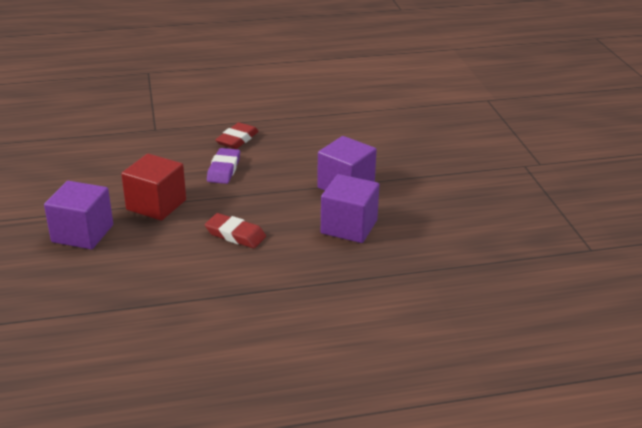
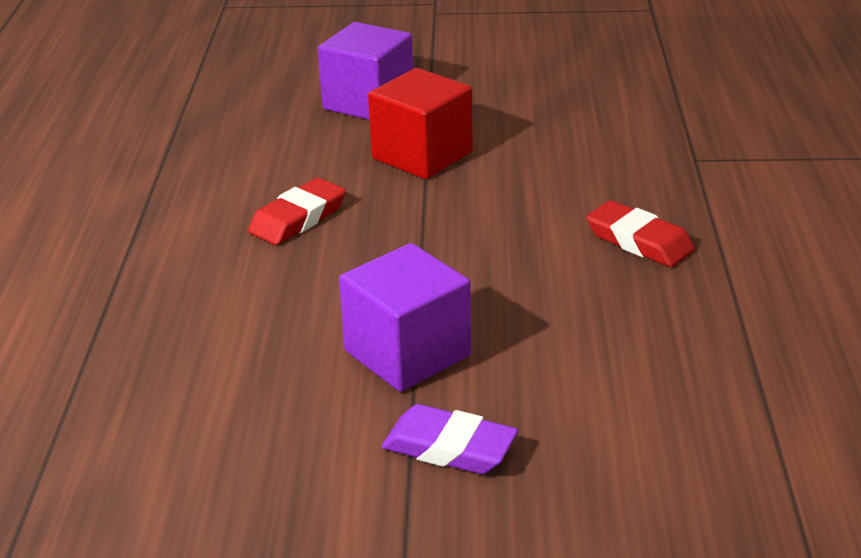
camera: 105 degrees right, 0 degrees up
purple eraser [207,148,240,184] -> purple eraser moved to [382,404,518,474]
purple cube [321,174,379,243] -> none

